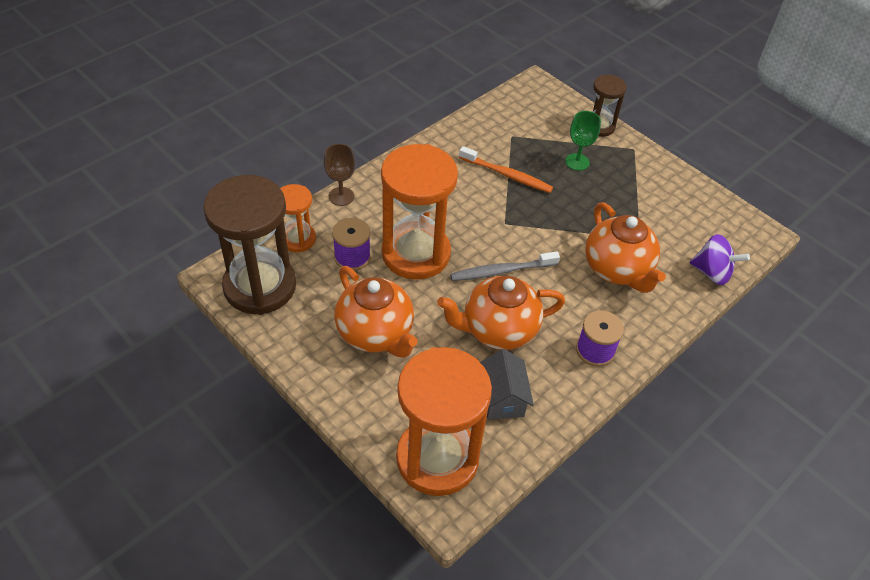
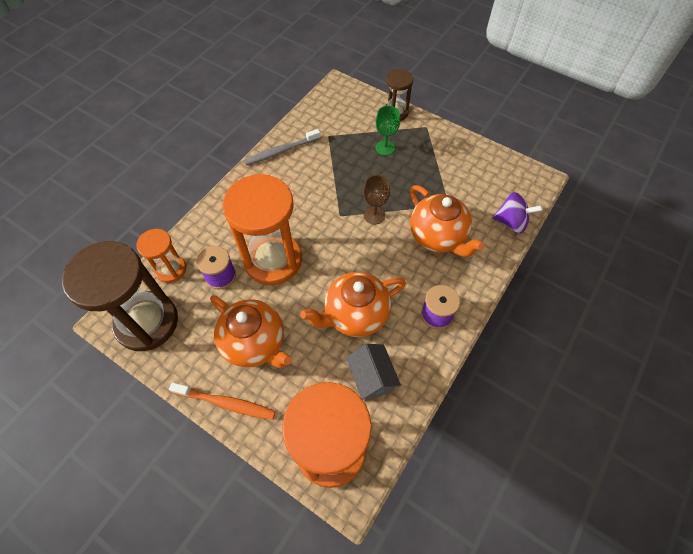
camera: 10 degrees left, 10 degrees up
brown goblet [324,144,355,206] -> brown goblet moved to [363,175,390,225]
grey toothbrush [450,251,560,281] -> grey toothbrush moved to [244,129,321,166]
orange toothbrush [459,146,553,193] -> orange toothbrush moved to [169,382,275,420]

